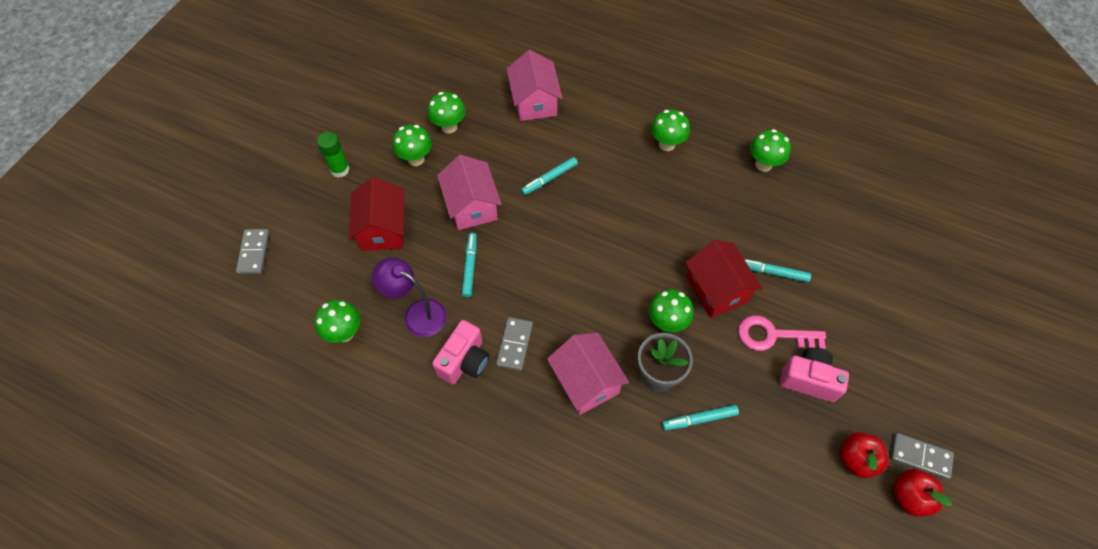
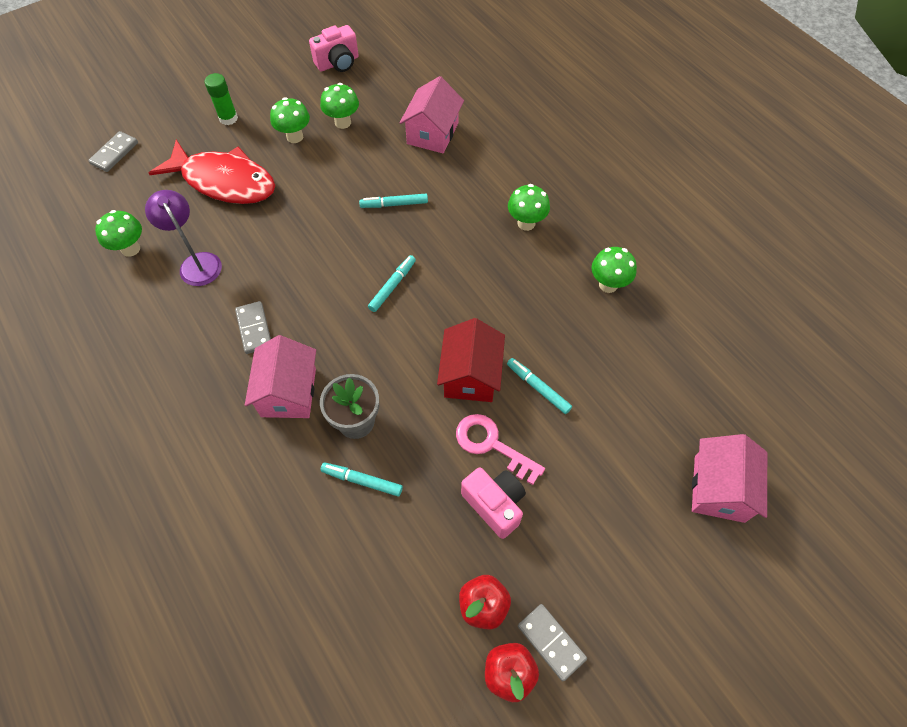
camera: 30 degrees right, 0 degrees up
red house [348,177,405,251] -> red fish [149,139,275,204]
pink camera [432,320,489,384] -> pink camera moved to [309,25,359,72]
pink house [437,155,502,230] -> pink house moved to [692,434,767,523]
turquoise marker [462,233,477,298] -> turquoise marker moved to [368,255,416,312]
grey domino [496,317,533,371] -> grey domino turned 60 degrees counterclockwise [235,301,271,354]
green mushroom [649,289,693,332] -> none

